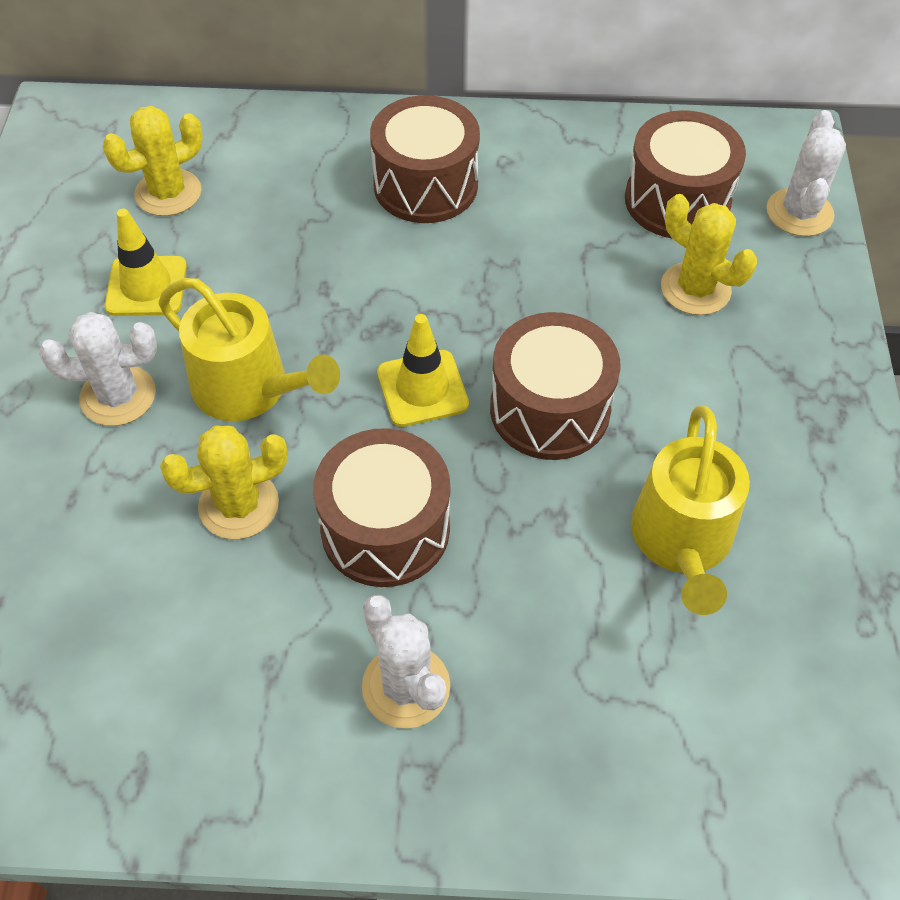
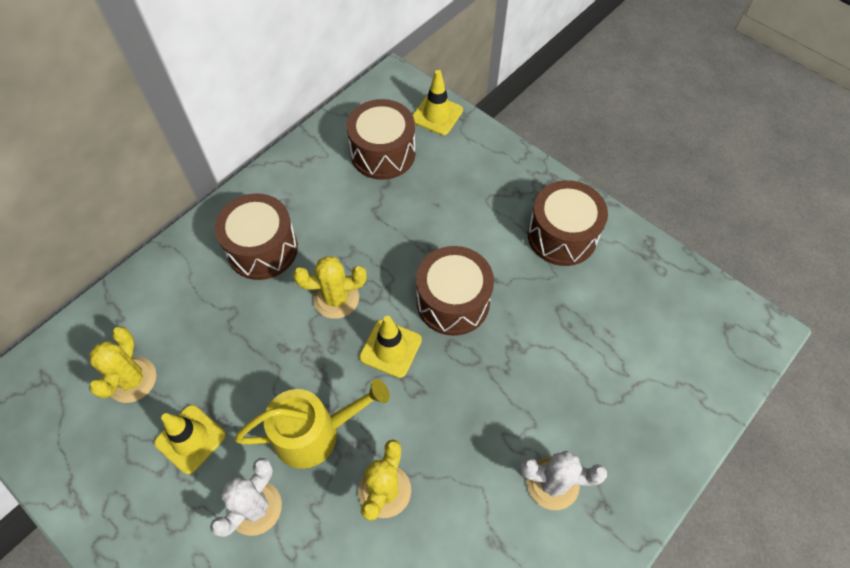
camera: 50 degrees left, 5 degrees up
brown drum [313,428,450,587] -> brown drum moved to [528,180,608,266]
yellow watering can [631,405,750,615] -> none
yellow cactus [661,194,757,315] -> yellow cactus moved to [293,256,367,319]
white cactus [767,110,846,236] -> yellow traffic cone [413,70,463,135]

